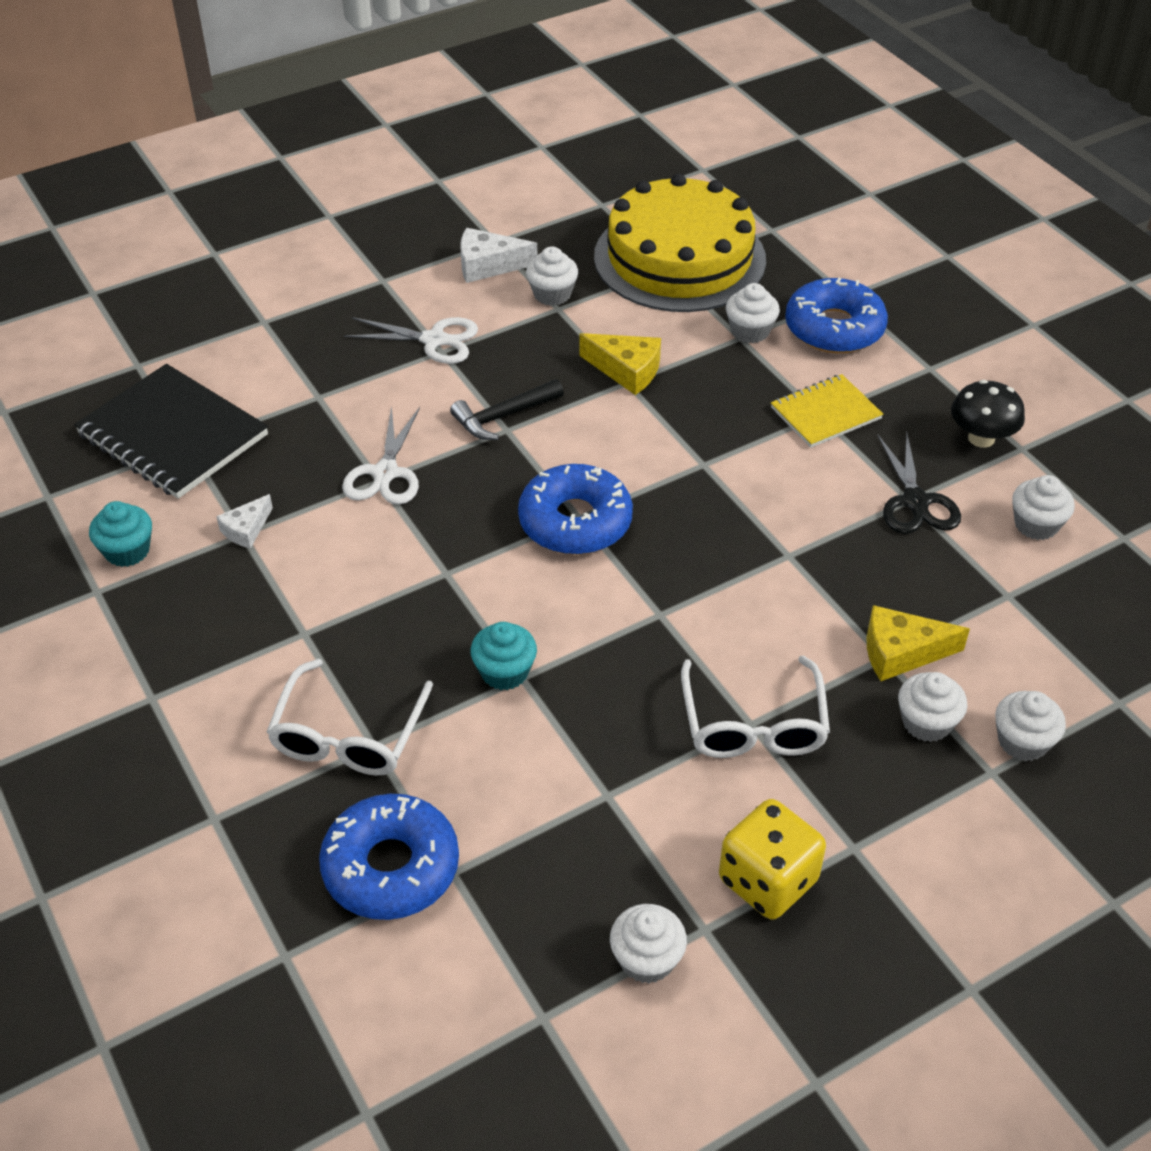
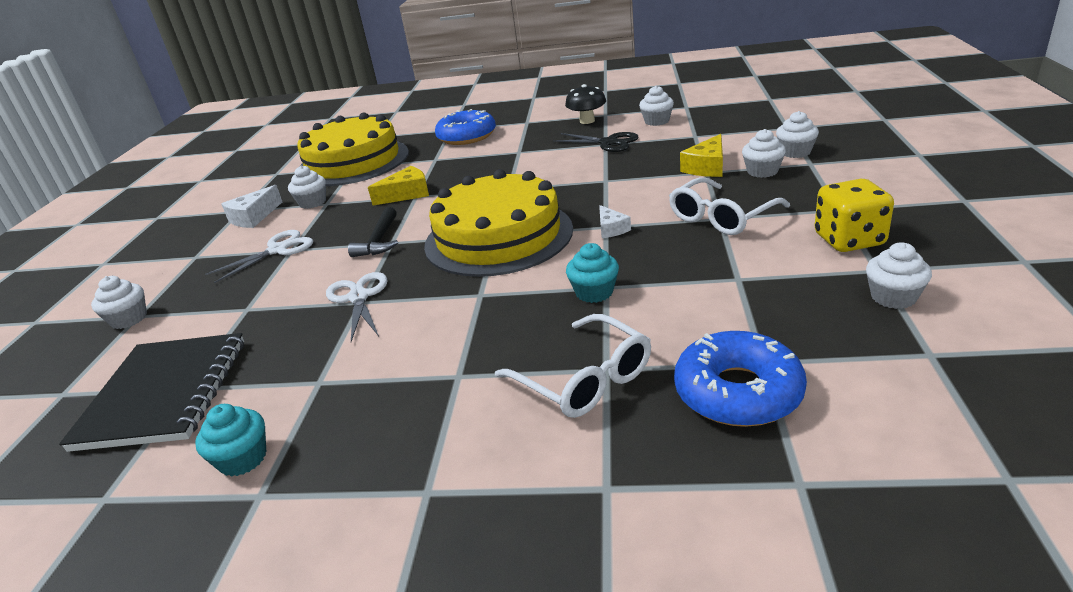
camera: 50 degrees left, 15 degrees down
black notebook [74,364,268,499] -> black notebook turned 75 degrees counterclockwise [59,333,244,452]
white cheese [216,494,273,549] -> white cheese moved to [599,205,631,238]
white scissors [342,406,420,504] -> white scissors turned 150 degrees counterclockwise [326,272,388,342]
blue donut [518,464,633,555] -> yellow cake [424,169,573,277]
white glasses [681,656,830,758] -> white glasses turned 105 degrees clockwise [669,177,790,235]
white cupcake [726,283,780,343] -> white cupcake moved to [91,276,147,329]
yellow notebook [771,374,883,448] -> none

